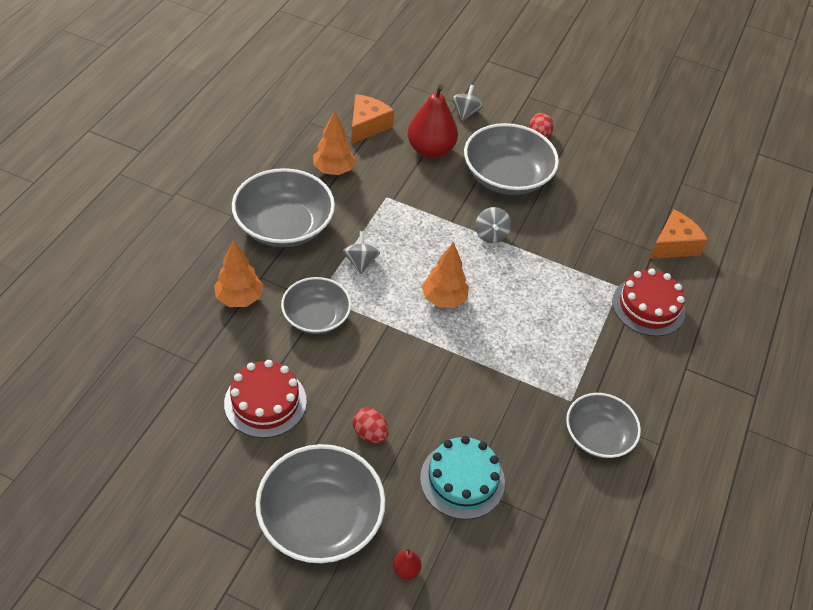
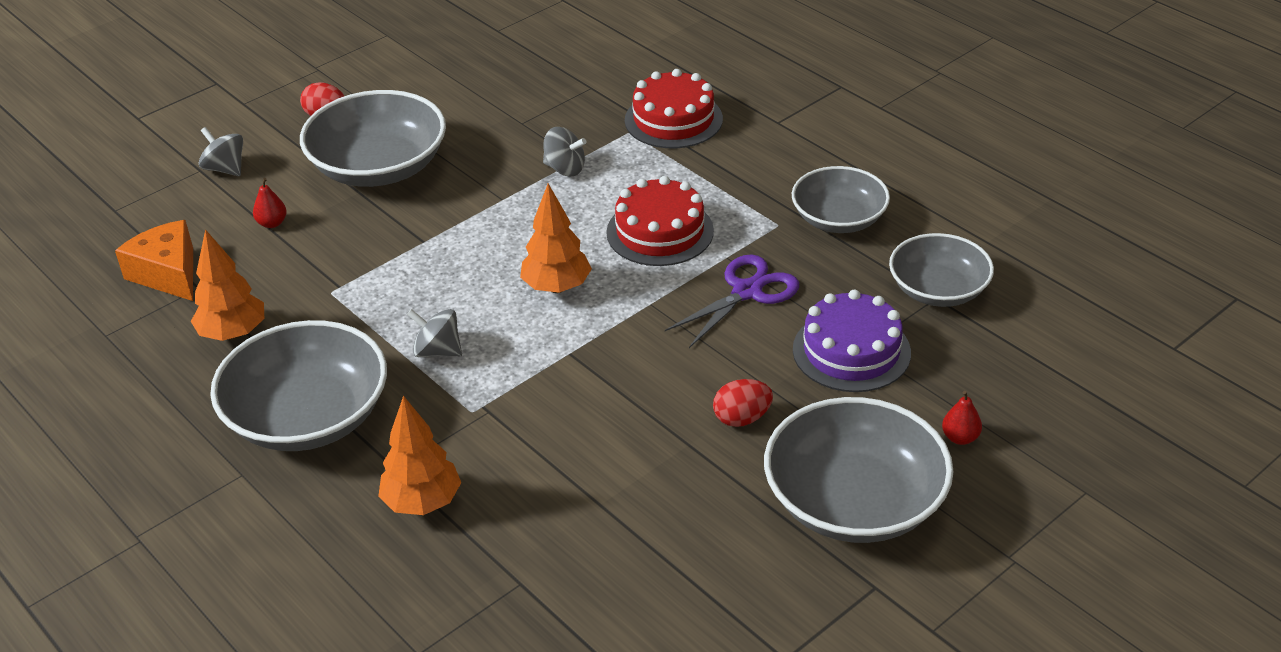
camera: 60 degrees left, 10 degrees down
red cake [224,360,307,438] -> red cake moved to [606,176,714,266]
grey bowl [281,277,351,334] -> grey bowl moved to [889,233,994,307]
red pear [408,84,458,158] -> red pear [253,178,287,228], size x0.41
turquoise cake [420,436,505,520] -> purple cake [793,290,911,392]
grey spinning top [475,207,511,243] -> grey spinning top moved to [543,127,586,176]
orange cheese [649,209,708,259] -> none
none -> purple scissors [665,254,799,348]

